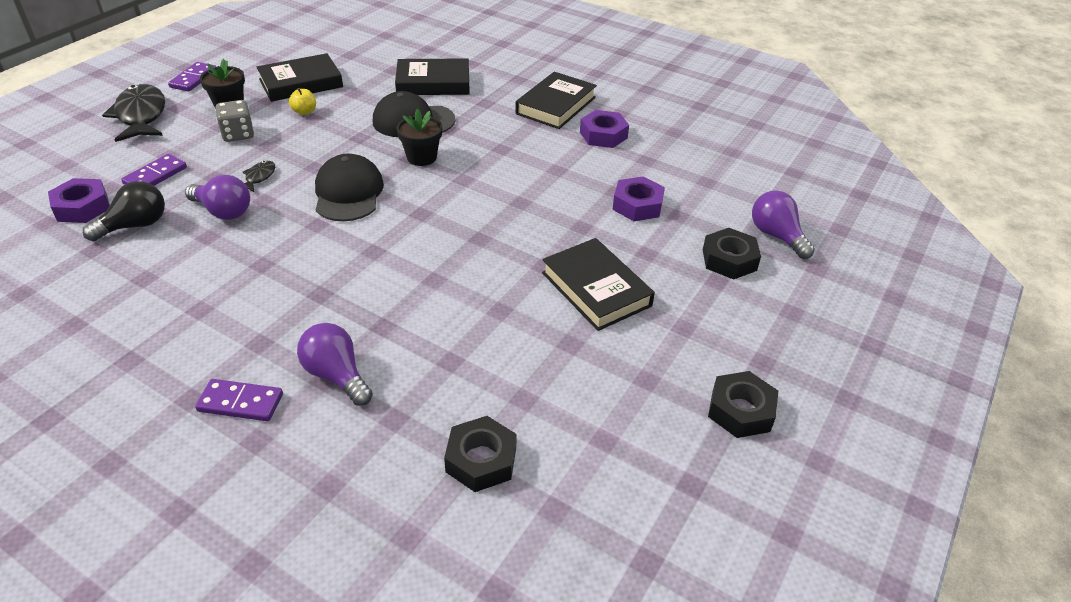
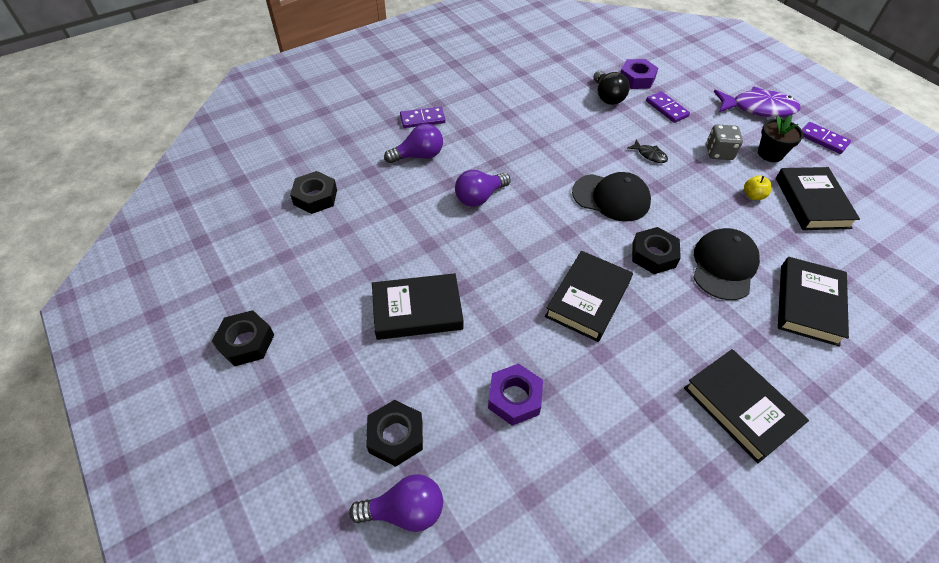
camera: 115 degrees right, 10 degrees up
black fish [102,84,165,142] -> purple fish [714,87,801,117]
purple light bulb [185,175,250,220] -> purple light bulb moved to [455,170,511,207]
purple domino [195,379,283,421] -> purple domino turned 45 degrees clockwise [400,107,446,128]
black flower pot [396,109,442,166] -> black nut [632,227,681,274]
purple nut [580,110,629,148] -> none
none -> black book [545,251,633,342]

